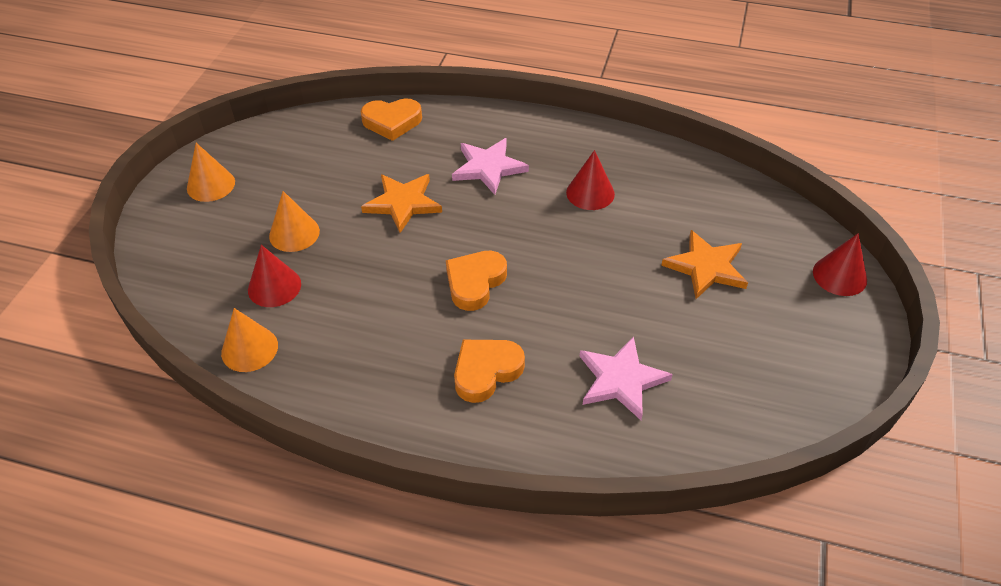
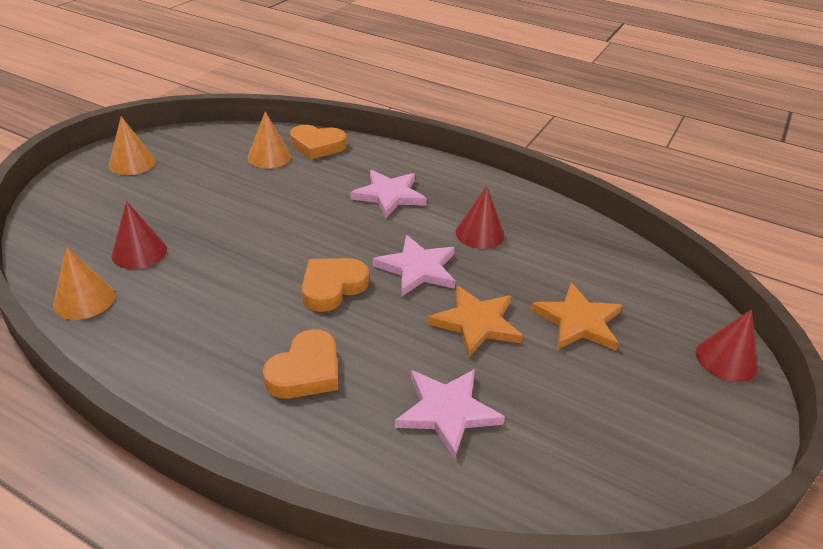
camera: 10 degrees right, 10 degrees down
orange cone [269,191,320,252] -> orange cone moved to [247,111,291,168]
orange star [361,174,442,233] -> orange star moved to [428,285,523,358]
orange heart [454,340,525,403] -> orange heart turned 150 degrees clockwise [263,329,338,399]
none -> pink star [373,235,456,296]

